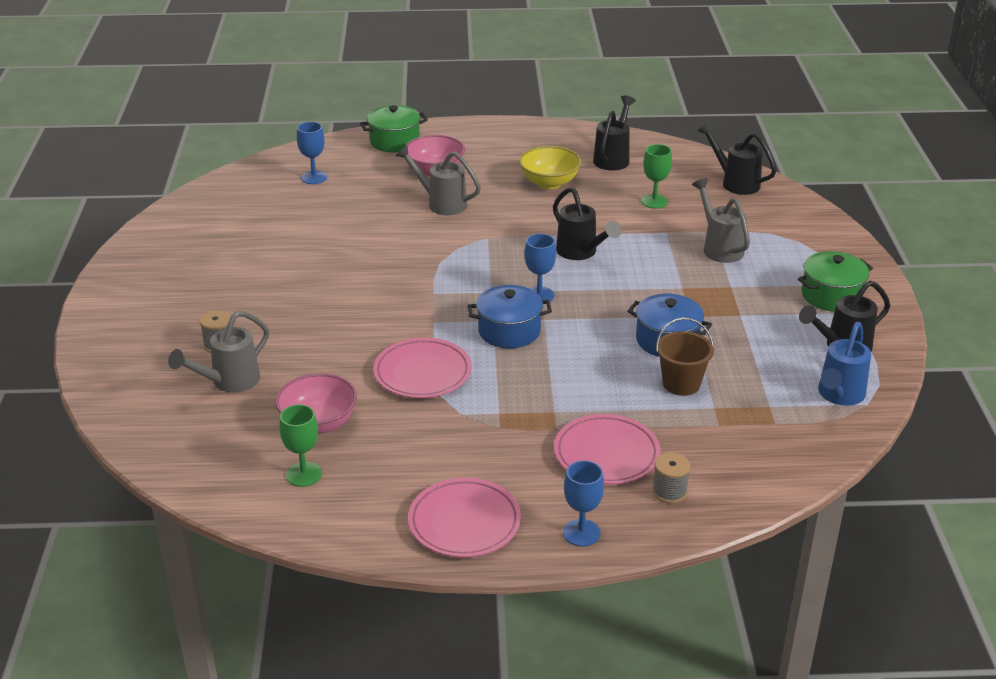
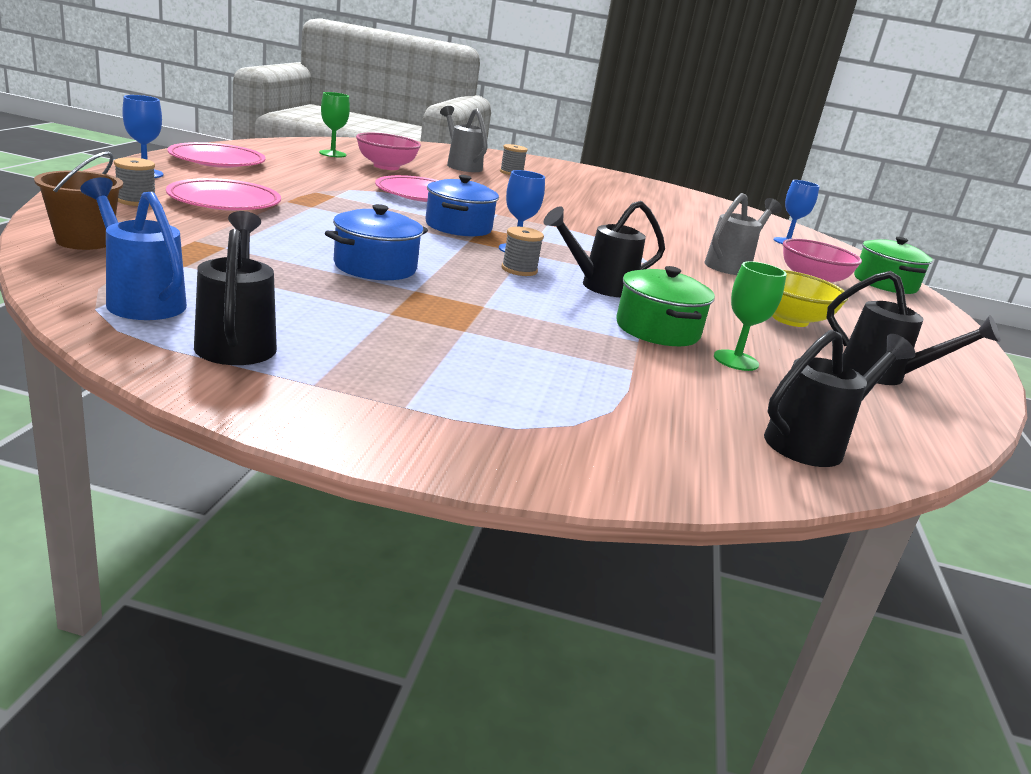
camera: 100 degrees right, 10 degrees down
brown bucket [656,317,714,396] -> brown bucket moved to [34,152,123,250]
grey watering can [692,178,750,263] -> none
green pot [798,251,873,312] -> green pot moved to [616,266,715,346]
none -> grey spool [502,227,544,276]

